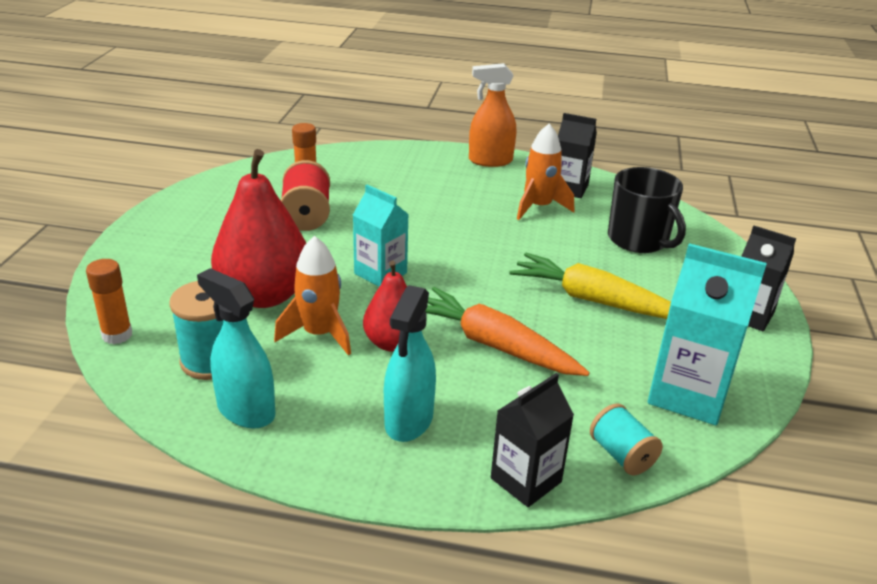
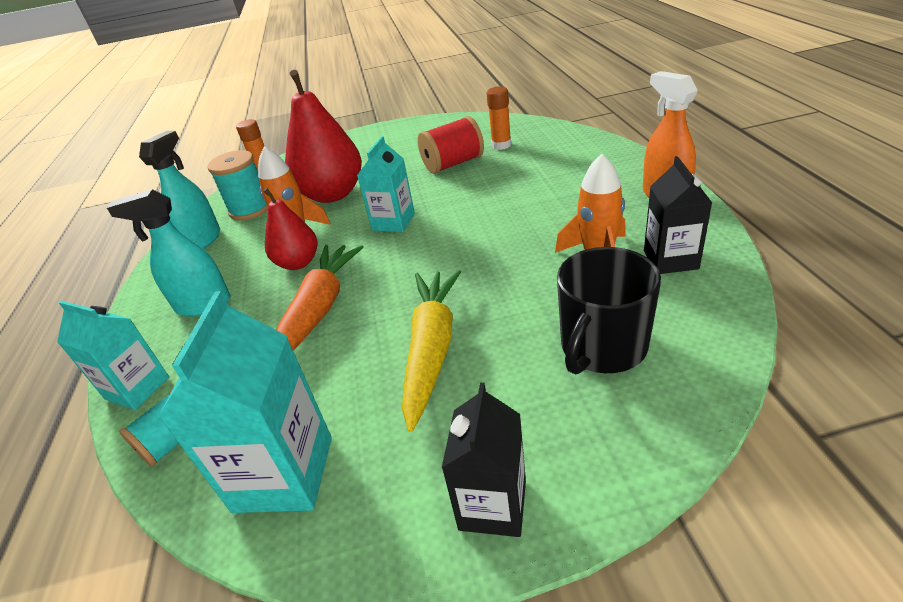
camera: 75 degrees right, 5 degrees up
black carton [491,373,574,507] -> turquoise carton [57,301,169,410]

